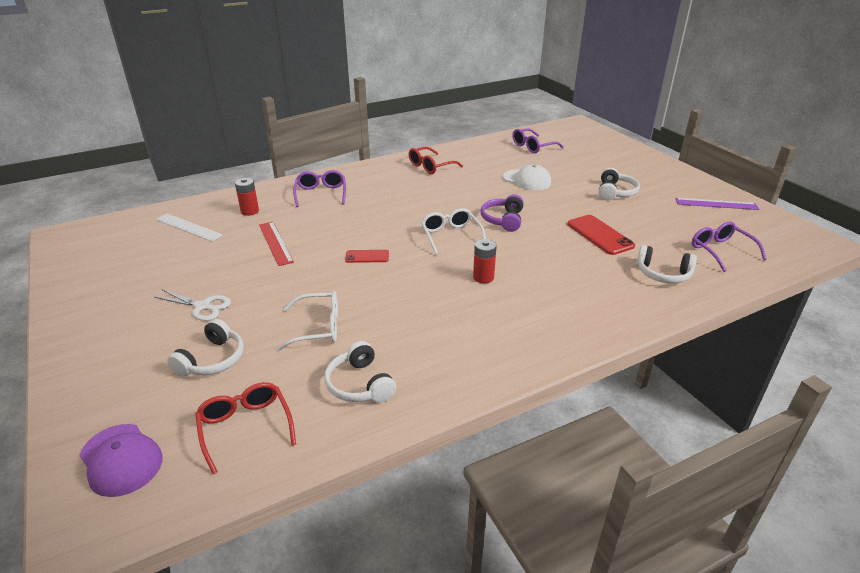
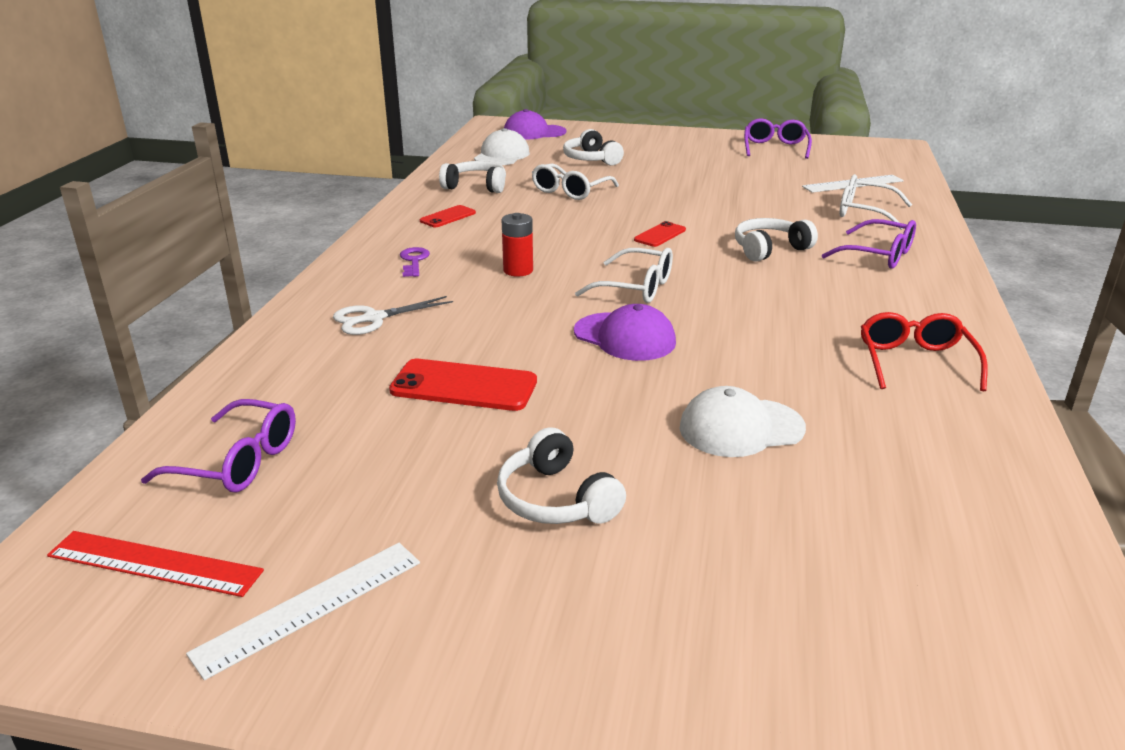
camera: 130 degrees right, 5 degrees down
white scissors [154,290,231,321] -> white scissors moved to [333,296,453,335]
red glasses [195,382,296,474] -> white cap [474,128,530,165]
red battery [235,178,259,216] -> white glasses [840,174,912,230]
red ruler [259,222,294,266] -> red ruler moved to [47,531,264,597]
purple headphones [481,194,524,232] -> purple cap [574,304,676,361]
purple glasses [513,128,564,153] -> purple glasses moved to [744,118,812,159]
white headphones [637,245,697,283] -> white headphones moved to [735,218,818,262]
purple ruler [675,198,759,210] -> white ruler [186,543,420,680]
none -> purple key [400,247,430,277]
none -> red phone [420,205,476,227]

